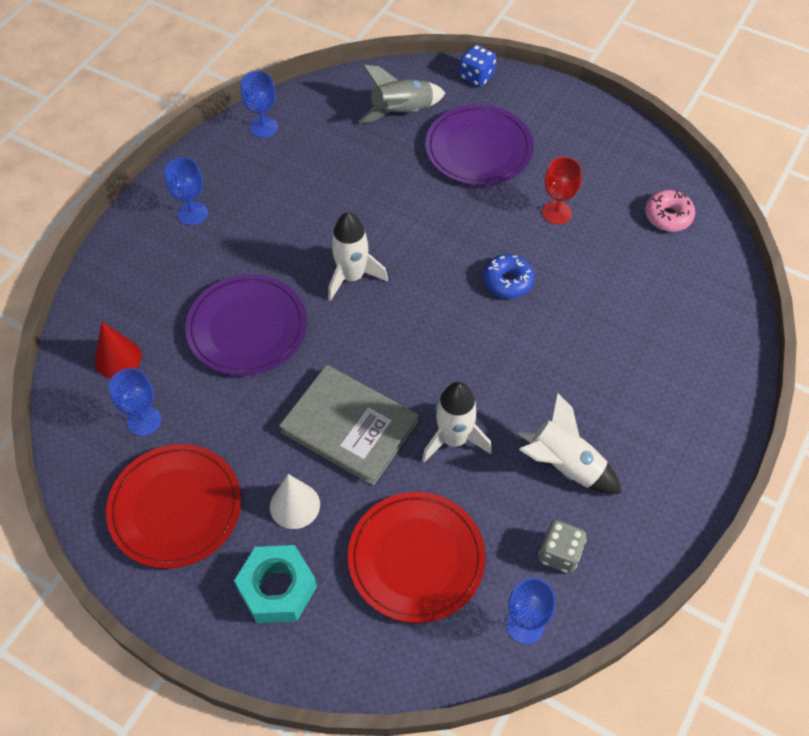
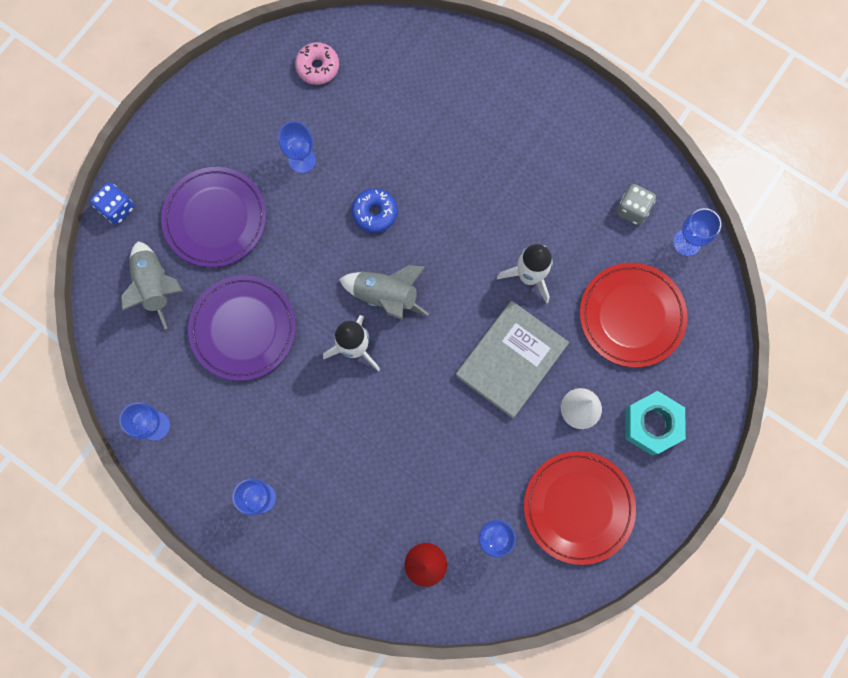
camera: 85 degrees left, 20 degrees up
purple plate [185,274,307,376] -> purple plate moved to [188,275,296,381]
white rocket [518,393,621,494] -> none
red goblet [542,157,582,225] -> blue goblet [278,121,316,173]
none -> grey rocket [339,265,429,320]

